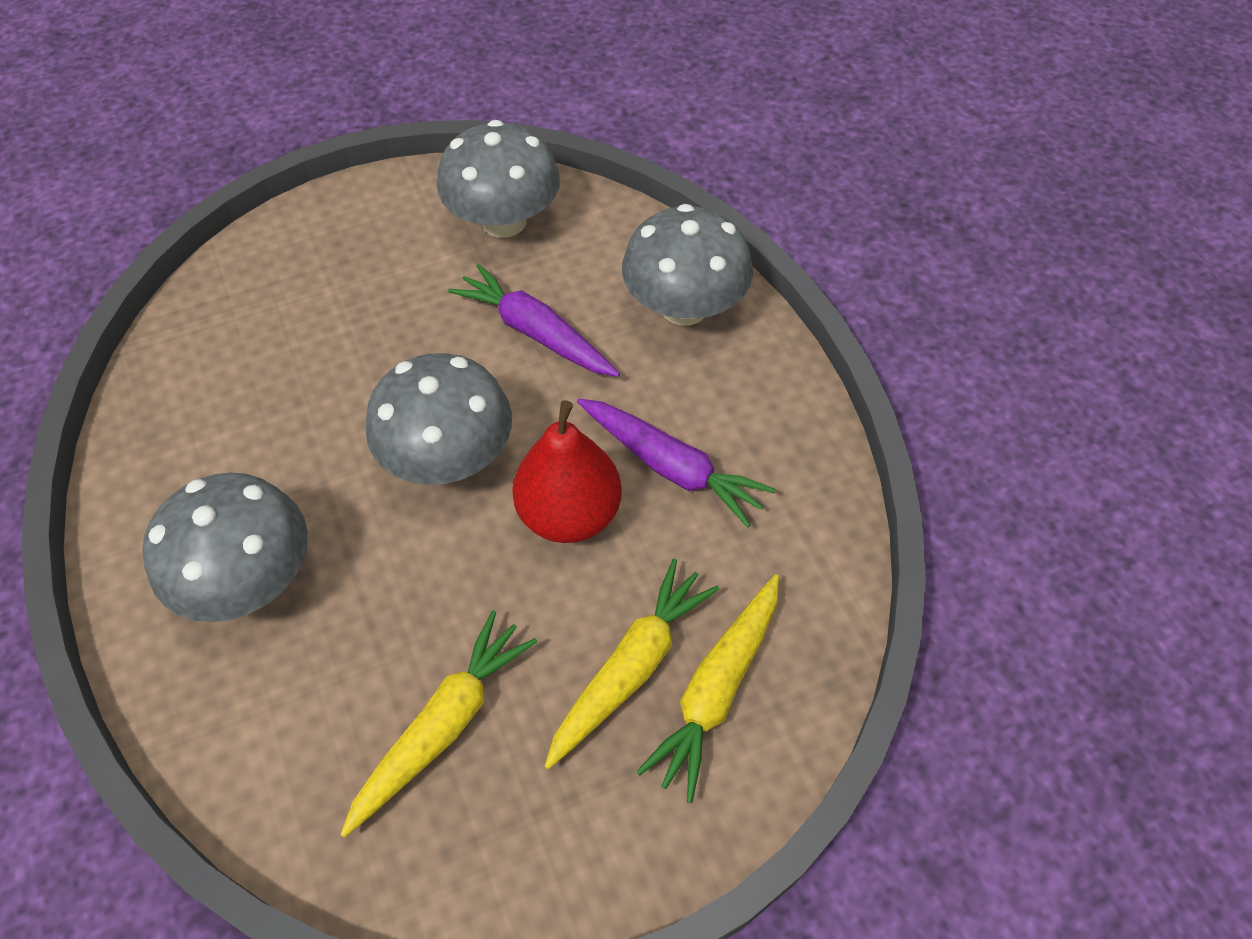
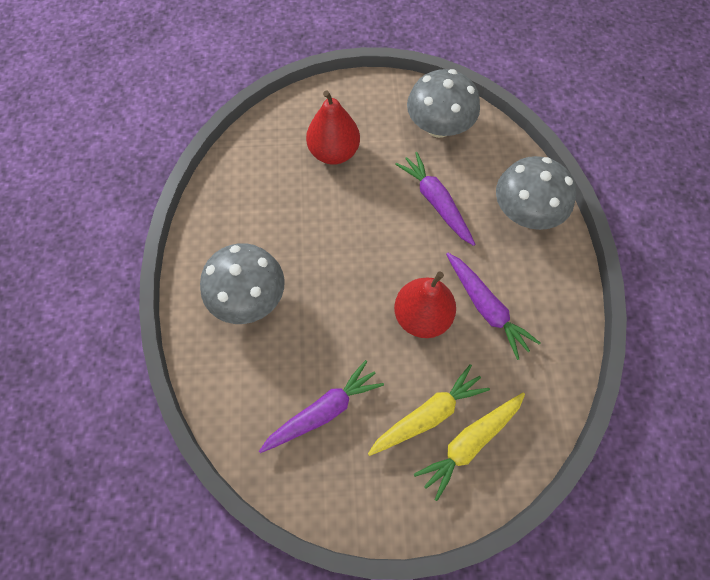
camera: 20 degrees right, 10 degrees up
yellow carrot [340,610,537,838] -> purple carrot [259,360,384,453]
grey mushroom [366,353,512,485] -> none
none -> red pear [306,90,360,165]

